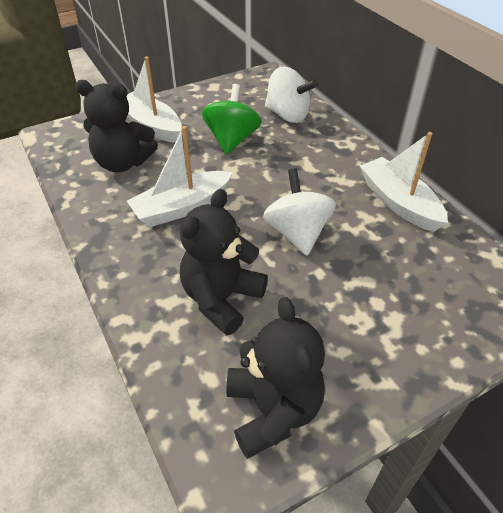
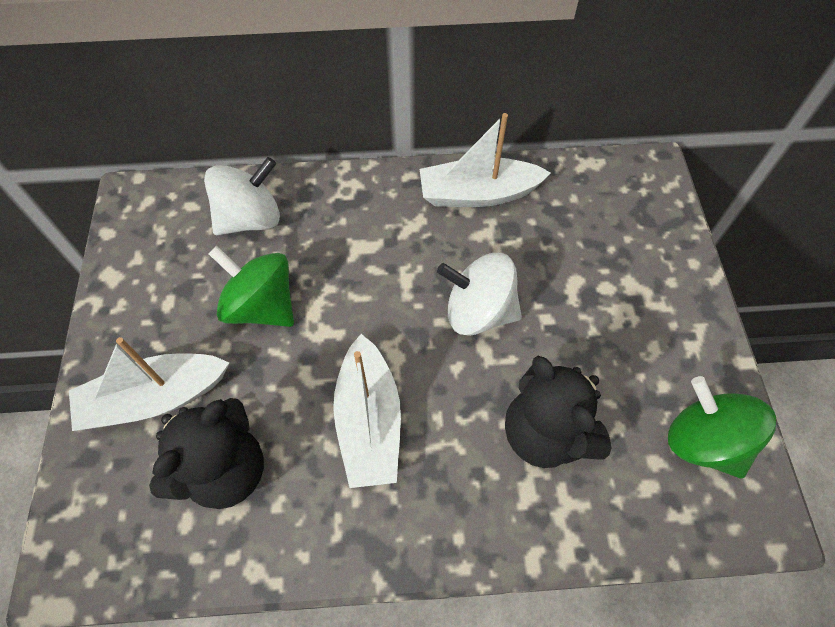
camera: 65 degrees left, 15 degrees up
black teddy bear [227,297,325,459] -> green spinning top [668,376,776,478]

